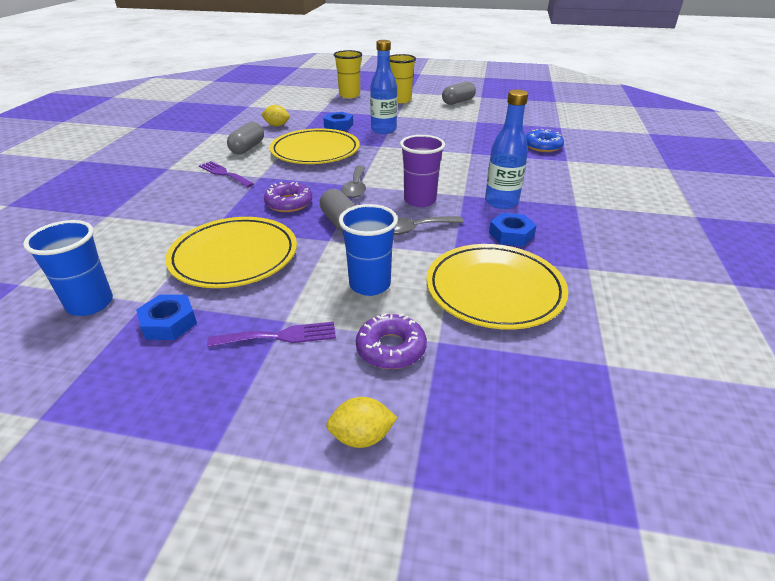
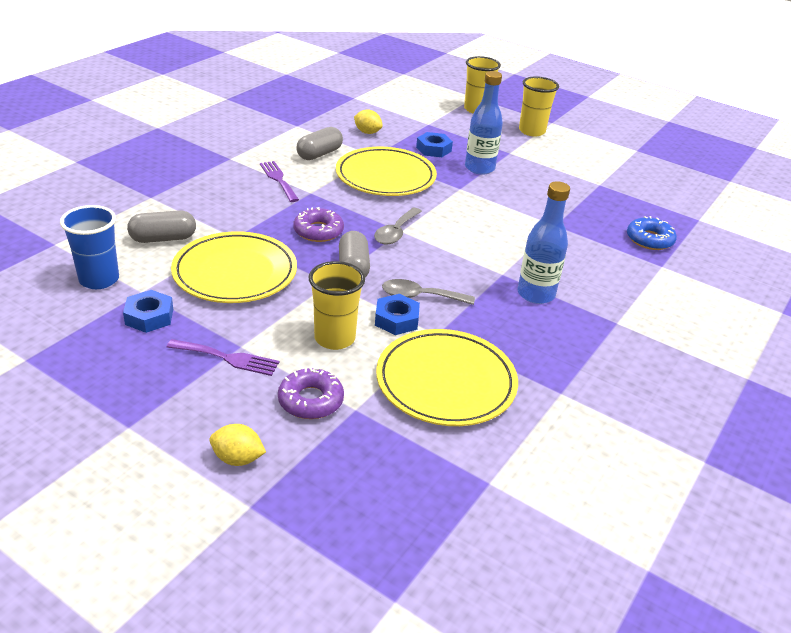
camera: 20 degrees right, 0 degrees up
blue cup [339,204,398,296] -> yellow cup [309,261,365,350]
purple cup [400,135,445,207] -> none
grey capsule [442,82,476,105] -> grey capsule moved to [127,210,196,243]
blue nut [489,213,537,246] -> blue nut moved to [375,294,420,335]

